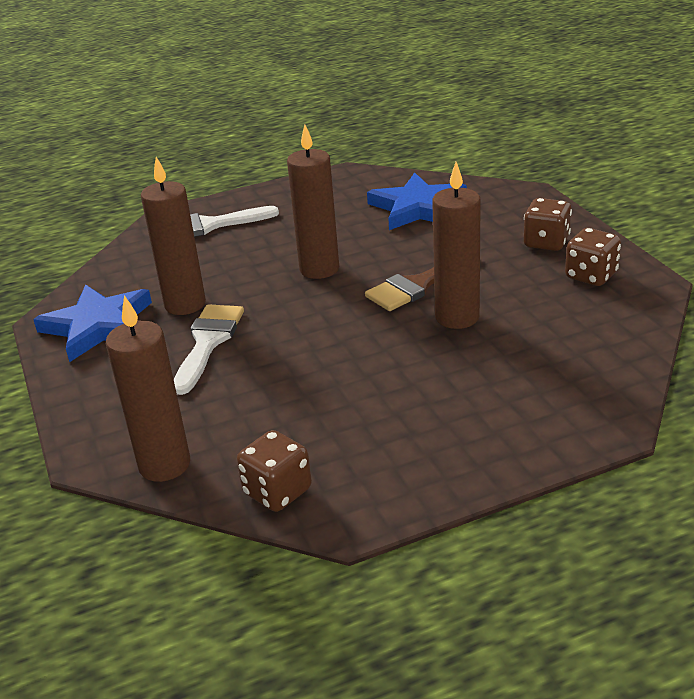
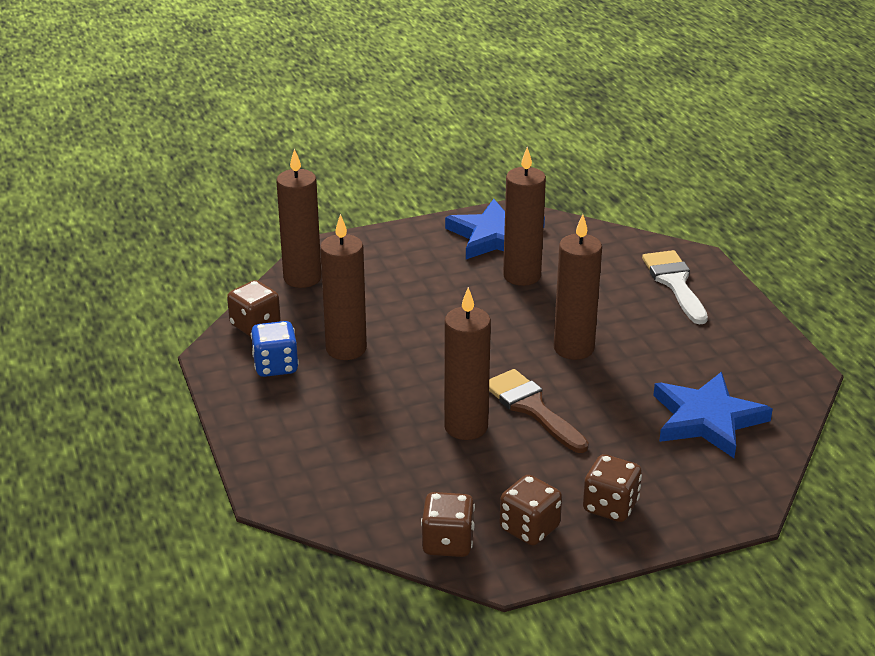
camera: 90 degrees right, 0 degrees up
white brush [174,304,244,395] -> none
none -> blue dice [251,321,299,377]
none -> brown candle [320,214,367,360]
none -> brown dice [421,492,475,557]

